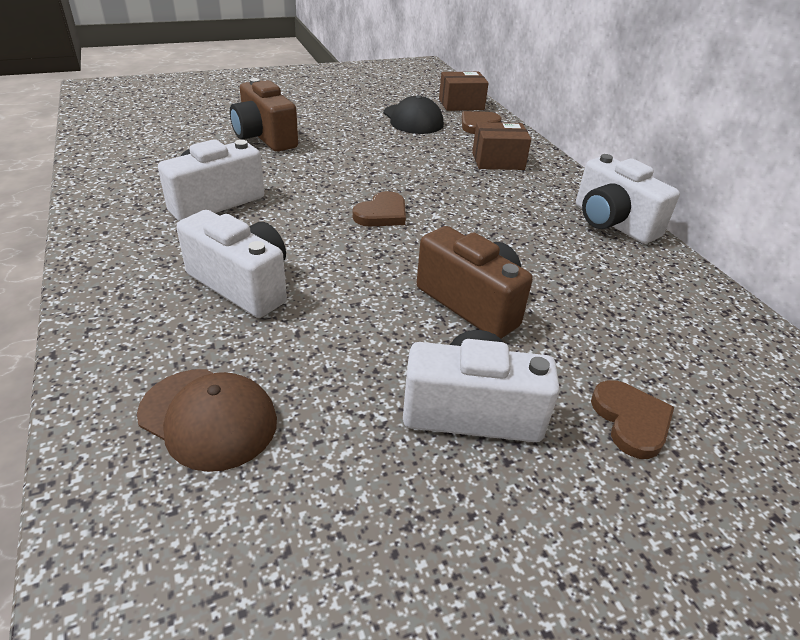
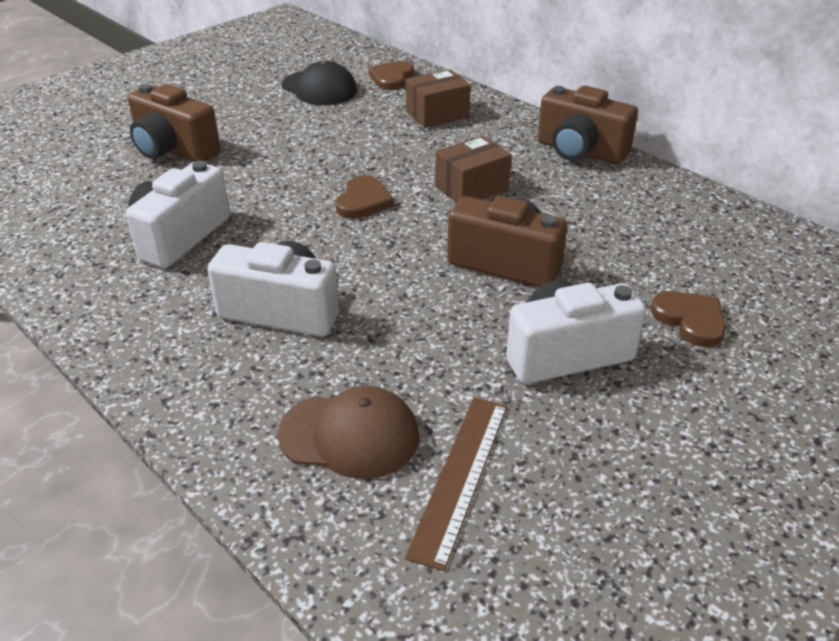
camera: 20 degrees left, 0 degrees up
brown box [439,72,489,111] -> brown box moved to [435,136,512,203]
white camera [576,154,680,244] -> brown camera [538,85,638,164]
none -> brown ruler [405,397,507,571]

